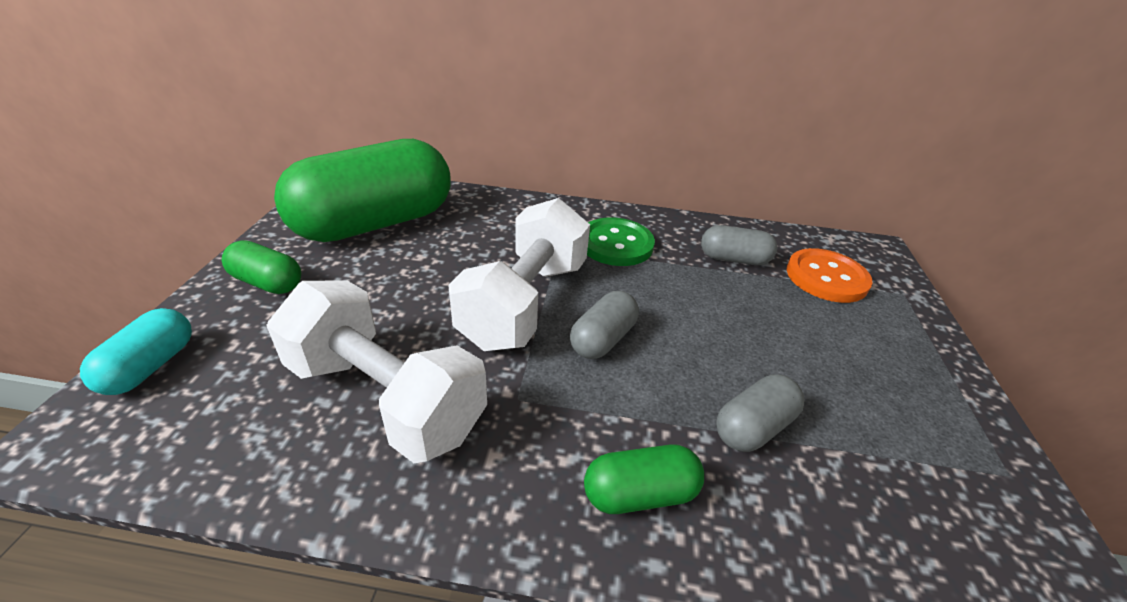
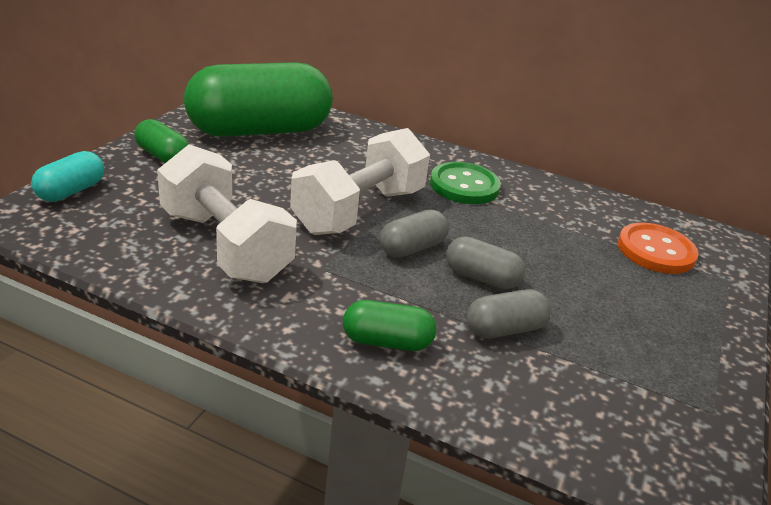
camera: 15 degrees right, 5 degrees down
grey capsule [701,225,777,265] -> grey capsule moved to [446,236,525,289]

